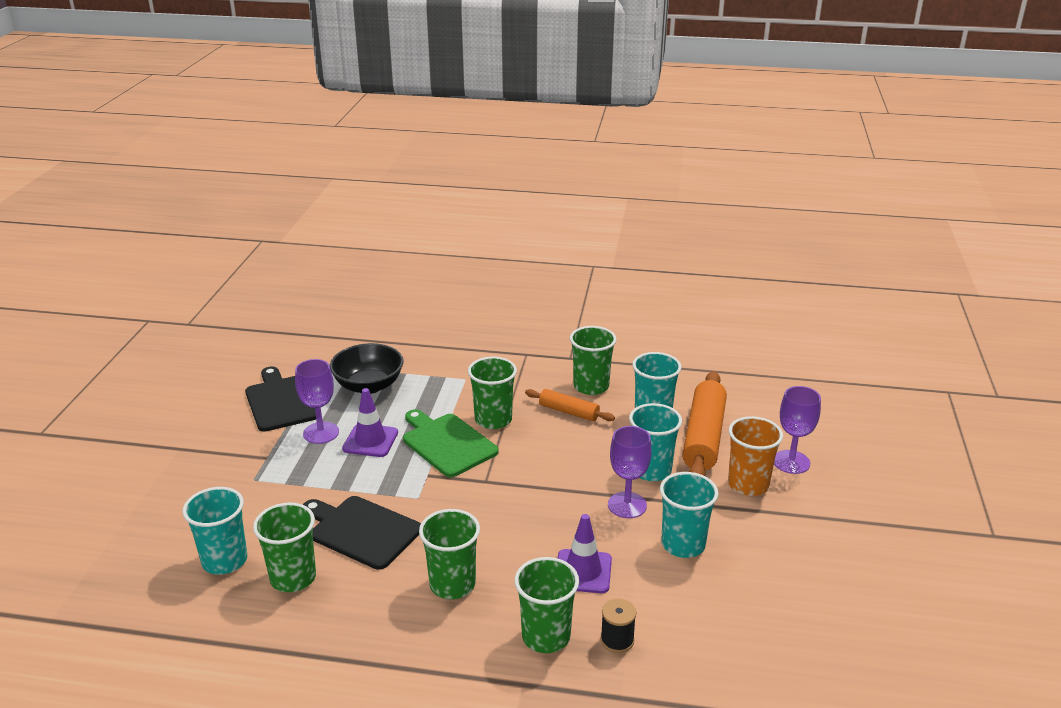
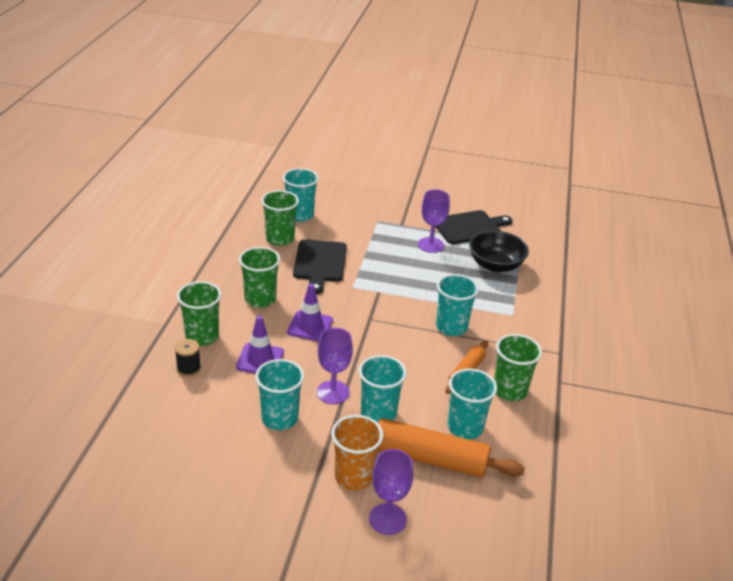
camera: 90 degrees right, 5 degrees up
black cutting board [303,496,421,570] -> black cutting board turned 150 degrees clockwise [293,239,347,294]
purple traffic cone [342,388,398,457] -> purple traffic cone moved to [287,284,333,342]
green cutting board [403,409,499,477] -> none
green cup [468,357,517,429] -> turquoise cup [436,274,479,336]

